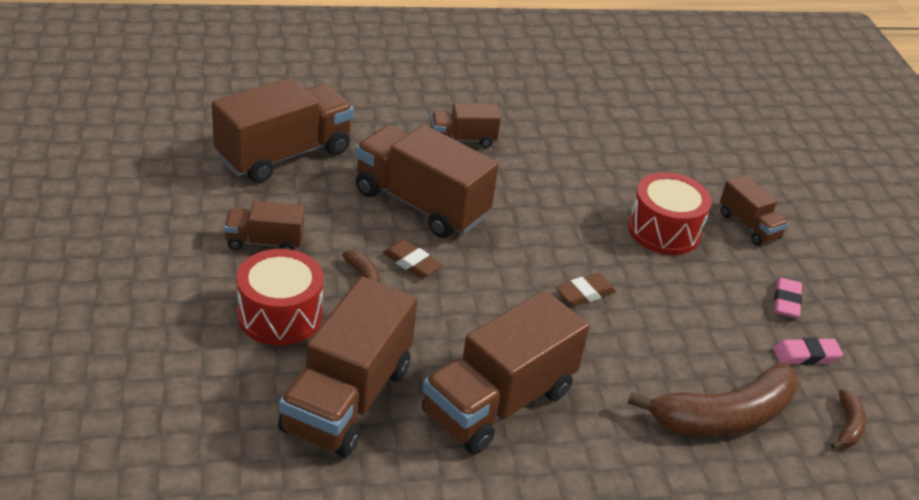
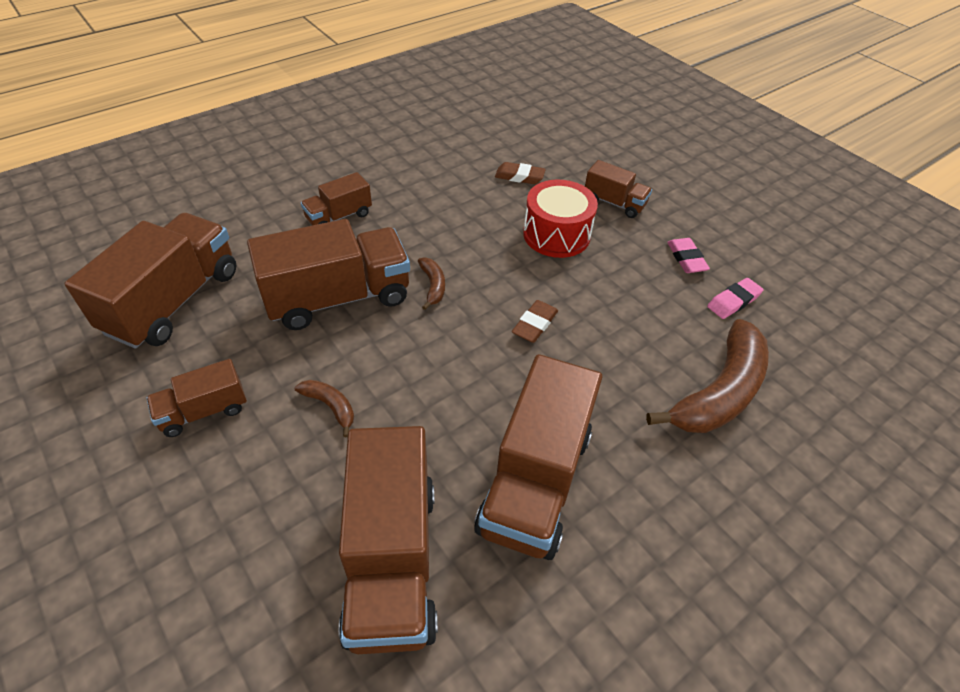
camera: 25 degrees left, 10 degrees up
red drum [236,249,324,346] -> none
brown truck [355,125,499,238] -> brown truck turned 150 degrees clockwise [247,219,410,330]
brown eraser [383,240,442,279] -> brown eraser moved to [495,162,546,184]
brown banana [831,389,866,449] -> brown banana moved to [418,257,445,310]

